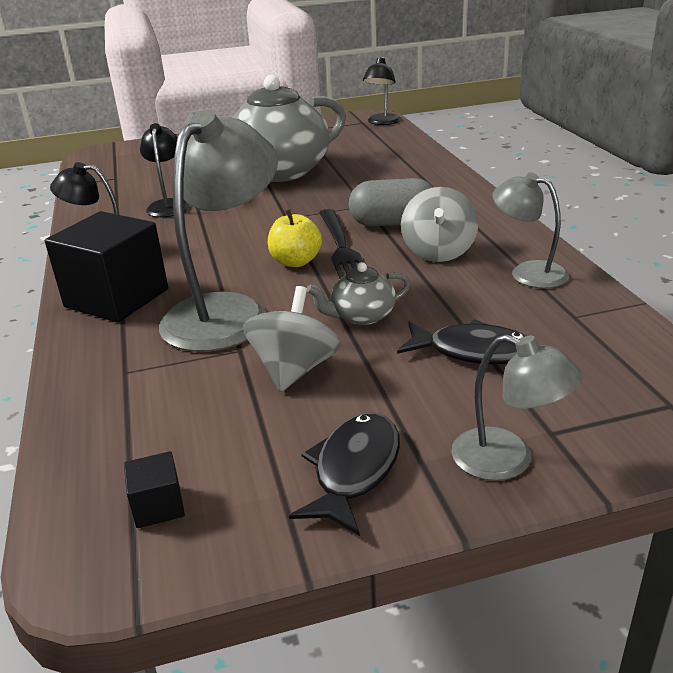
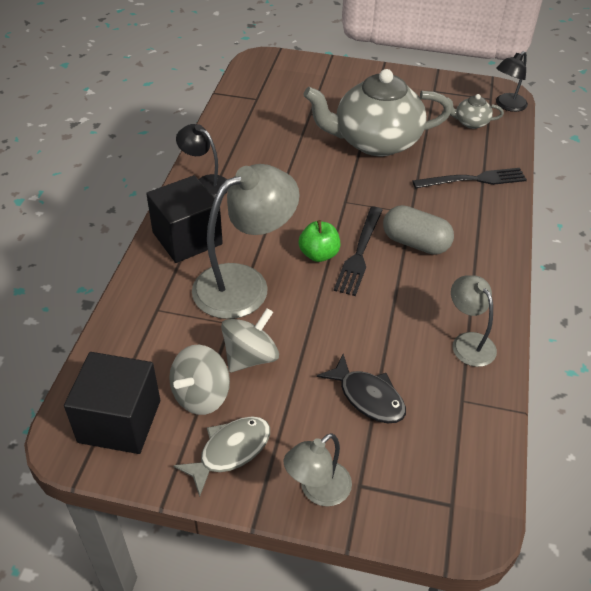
camera: 25 degrees right, 15 degrees up
black cube [124,451,185,528] -> black cube [64,352,160,454], size x2.36
black lamp [140,123,190,217] -> none
yellow apple [268,209,322,267] -> green apple [299,220,340,262]
black fish [289,413,400,536] -> grey fish [173,416,270,497]
grey teapot [307,262,411,325] -> grey teapot moved to [446,94,504,129]
grey spinning top [401,187,479,262] -> grey spinning top moved to [169,345,230,415]
grey lamp [451,334,583,481] -> grey lamp turned 75 degrees clockwise [284,433,352,506]
none -> black fork [413,168,527,189]

